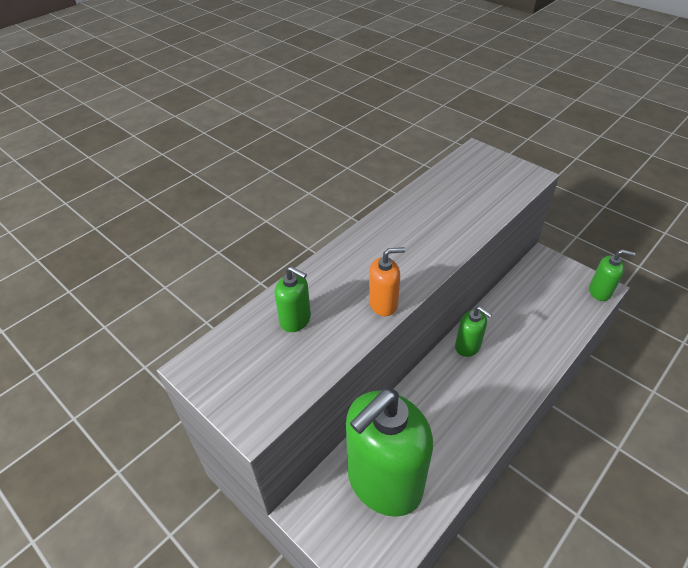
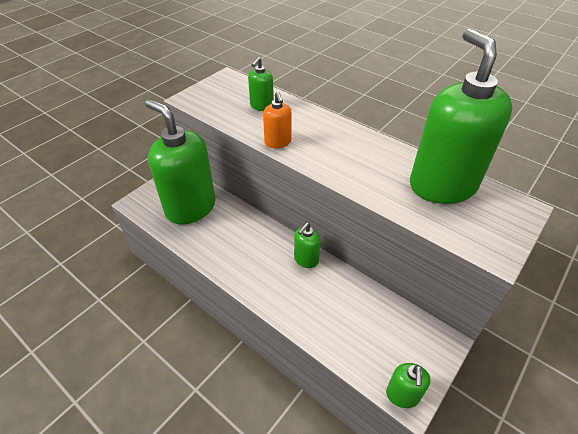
camera: 85 degrees right, 0 degrees up
none -> green soap dispenser [410,29,513,204]

